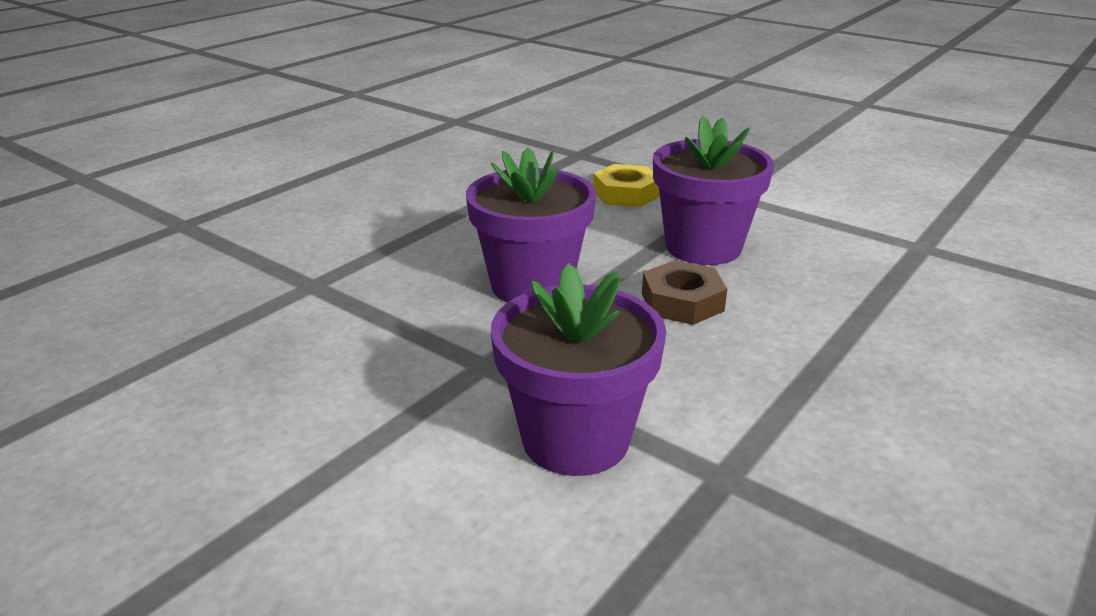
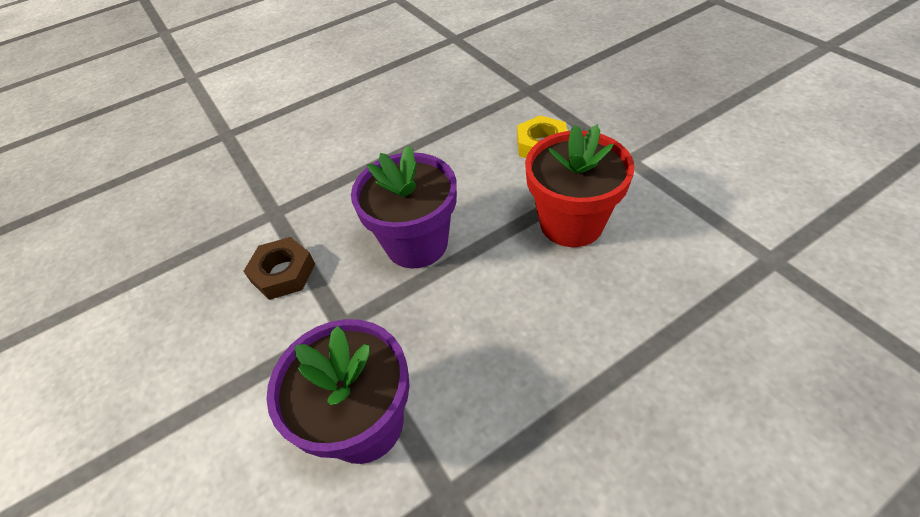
camera: 25 degrees right, 20 degrees up
brown nut [642,260,727,325] -> brown nut moved to [243,237,315,300]
purple flower pot [653,116,774,265] -> red flower pot [525,125,634,247]

